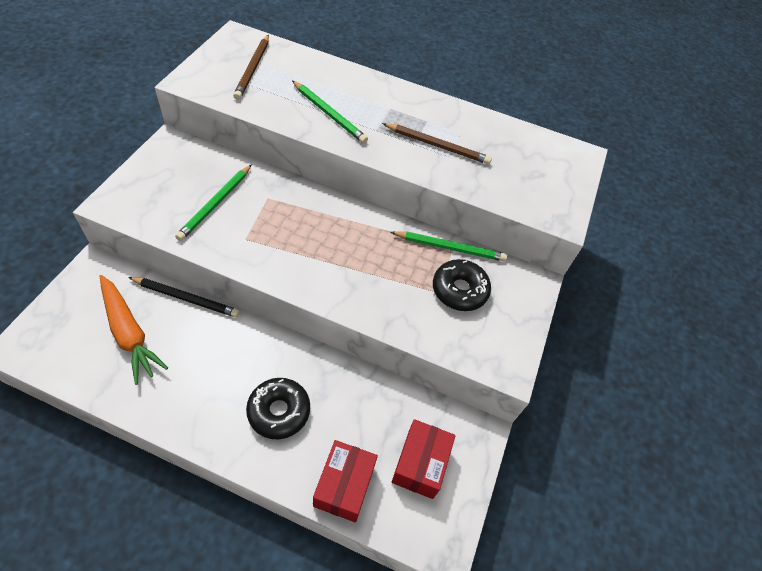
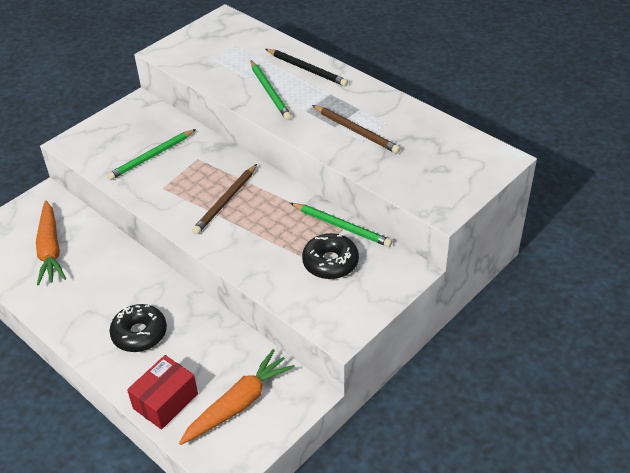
camera: 30 degrees right, 10 degrees down
black pencil [128,277,240,318] -> black pencil moved to [266,49,348,87]
brown pencil [233,34,269,100] -> brown pencil moved to [192,164,257,235]
red box [392,419,455,499] -> orange carrot [179,349,295,445]

